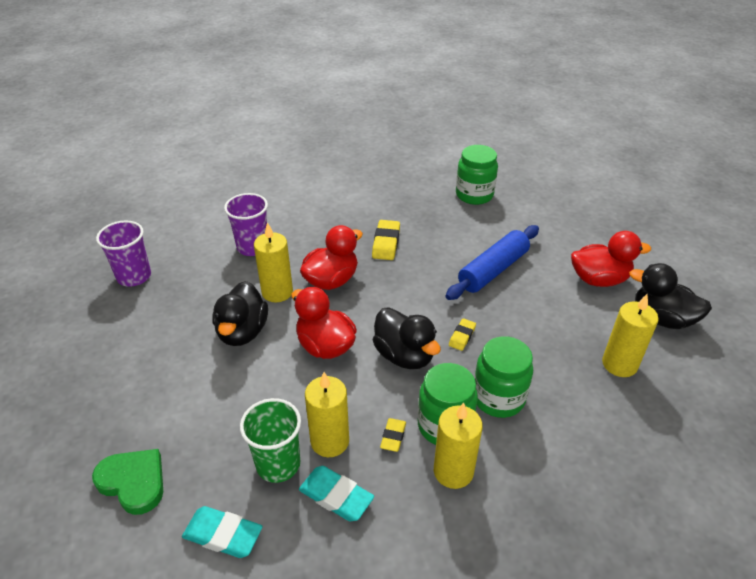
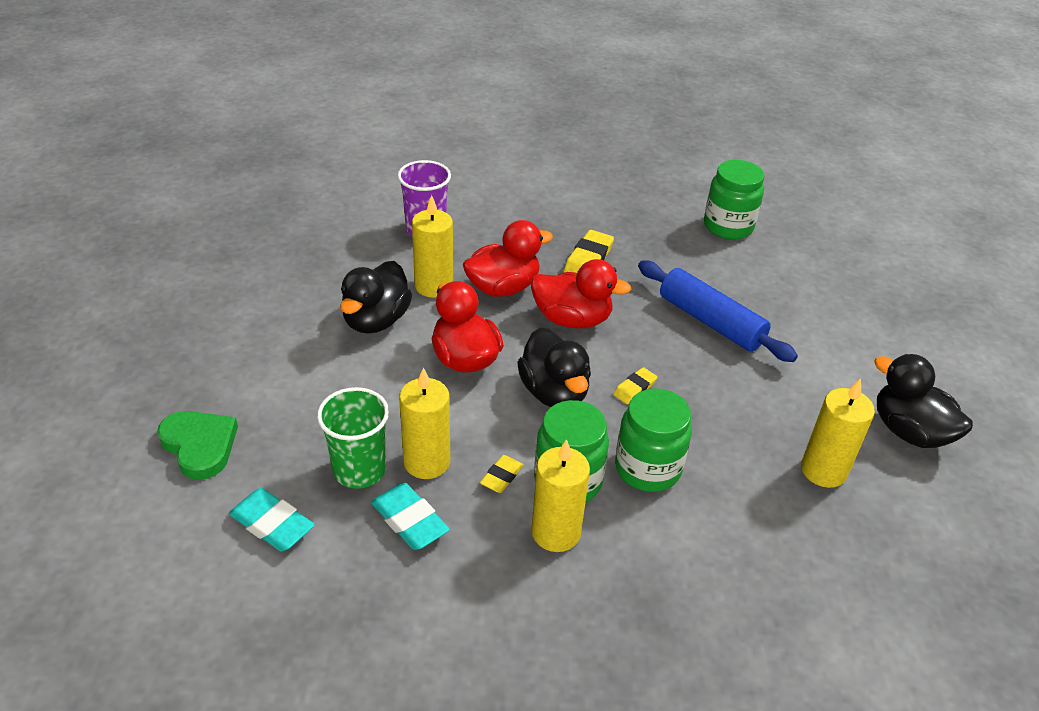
camera: 15 degrees right, 0 degrees up
purple cup [96,220,151,287] -> none
blue rolling pin [445,225,539,300] -> blue rolling pin turned 75 degrees clockwise [638,260,798,362]
red duck [571,231,651,287] -> red duck moved to [531,259,632,328]

